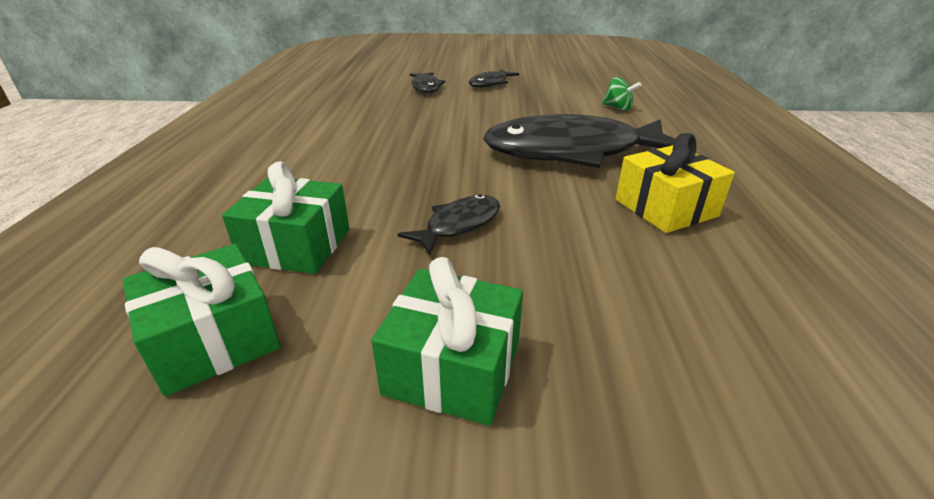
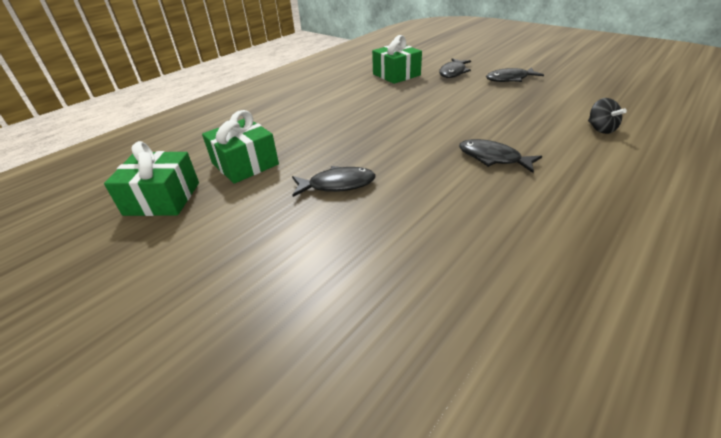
camera: 40 degrees right, 5 degrees up
green gift [371,257,523,426] -> green gift moved to [372,35,422,84]
black fish [483,114,675,168] -> black fish [459,139,542,173], size x0.45
green spinning top [602,77,641,111] -> black spinning top [588,98,627,134]
yellow gift [616,133,735,233] -> none

